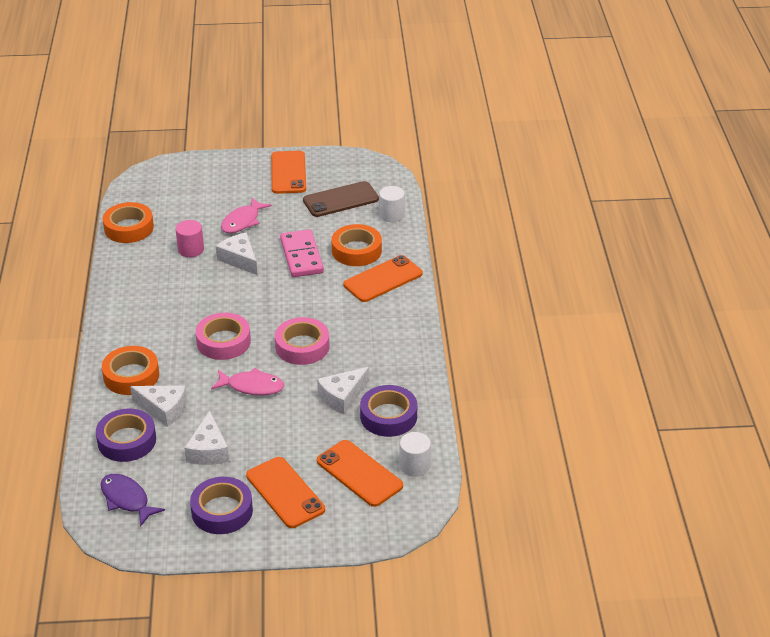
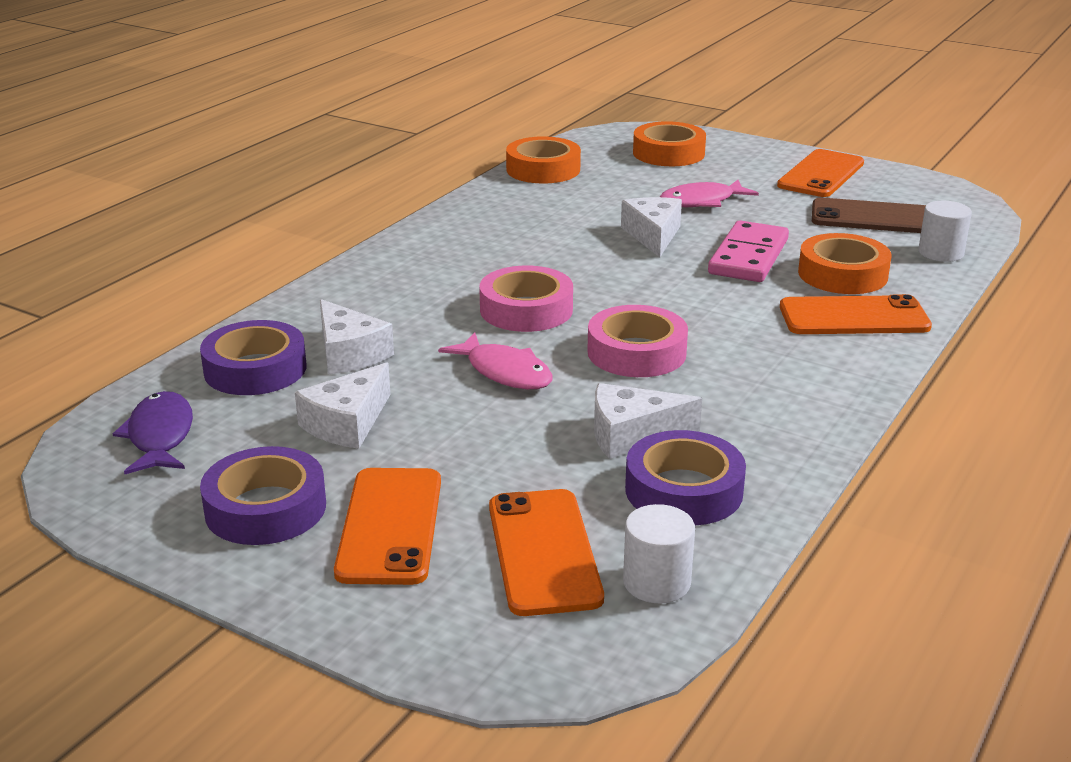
camera: 35 degrees right, 10 degrees down
orange tape [102,346,159,395] -> orange tape moved to [633,121,706,166]
pink cylinder [176,220,204,257] -> none

